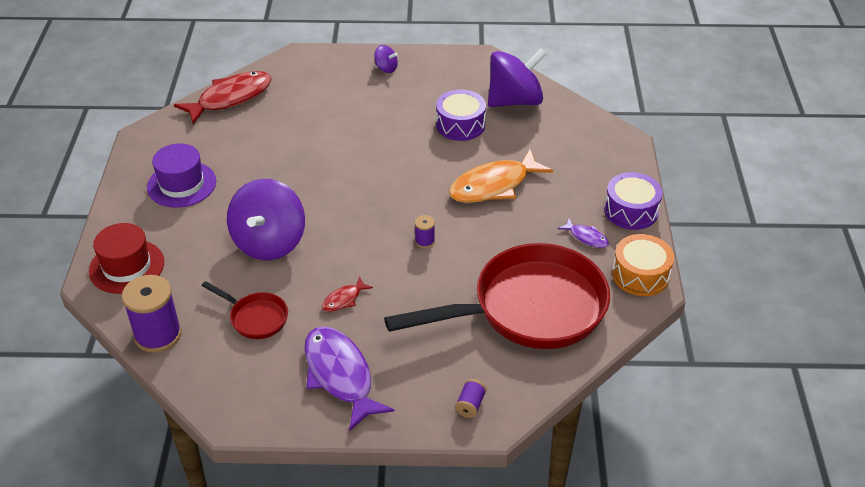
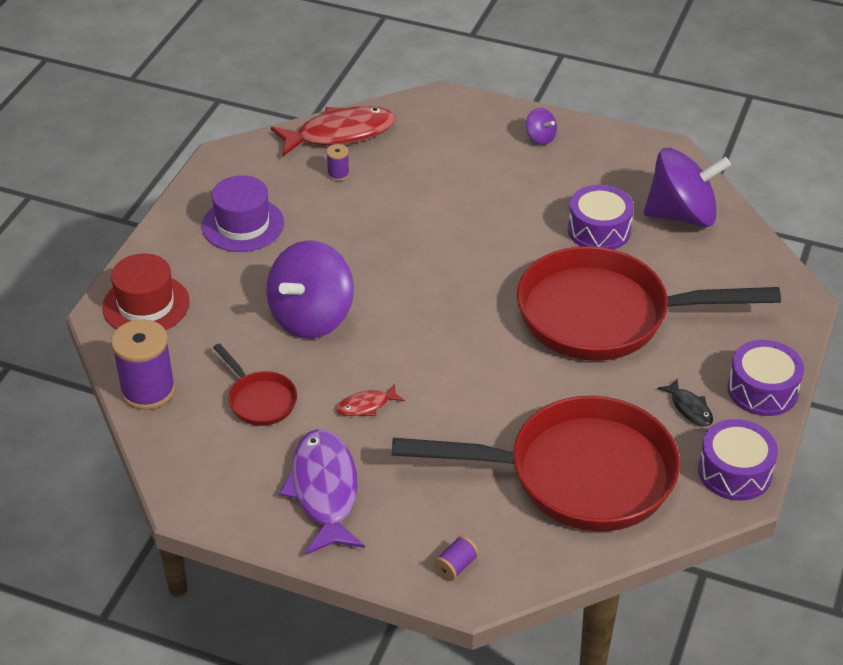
camera: 20 degrees right, 0 degrees up
purple spool [415,215,435,248] -> purple spool moved to [326,144,349,181]
orange fish [449,149,553,203] -> red pan [517,246,781,361]
purple fish [558,218,609,248] -> black fish [658,378,713,426]
orange drum [612,234,674,296] -> purple drum [698,419,778,501]

